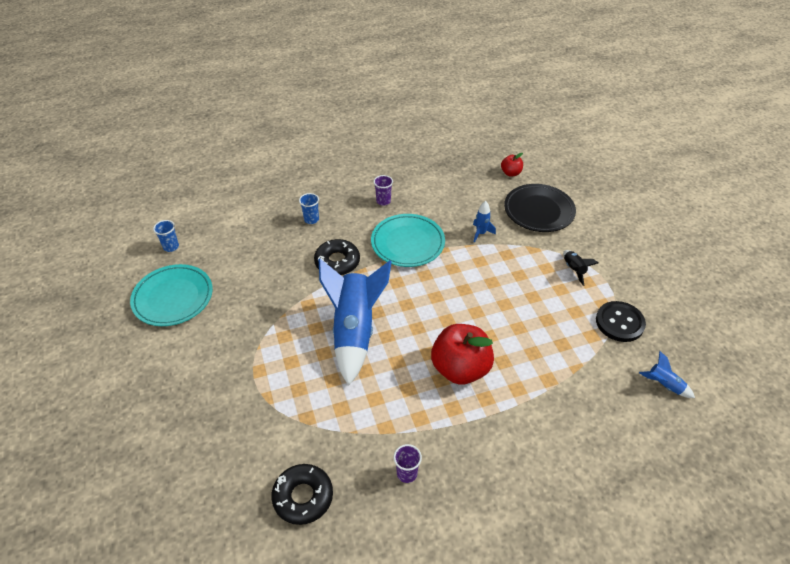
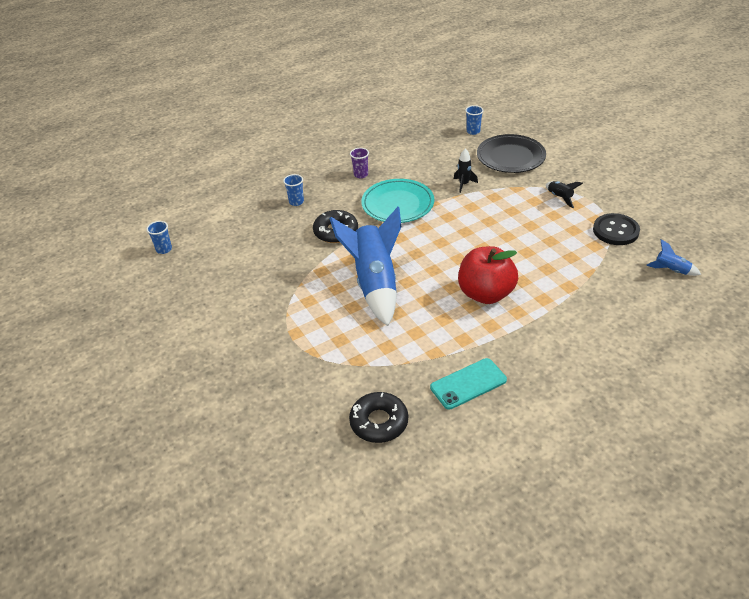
camera: 10 degrees left, 5 degrees down
turquoise plate [130,264,213,326] -> none
purple cup [394,444,422,483] -> turquoise phone [430,358,507,410]
blue rocket [473,201,496,243] -> black rocket [454,148,478,193]
red apple [501,153,523,176] -> blue cup [465,105,484,135]

